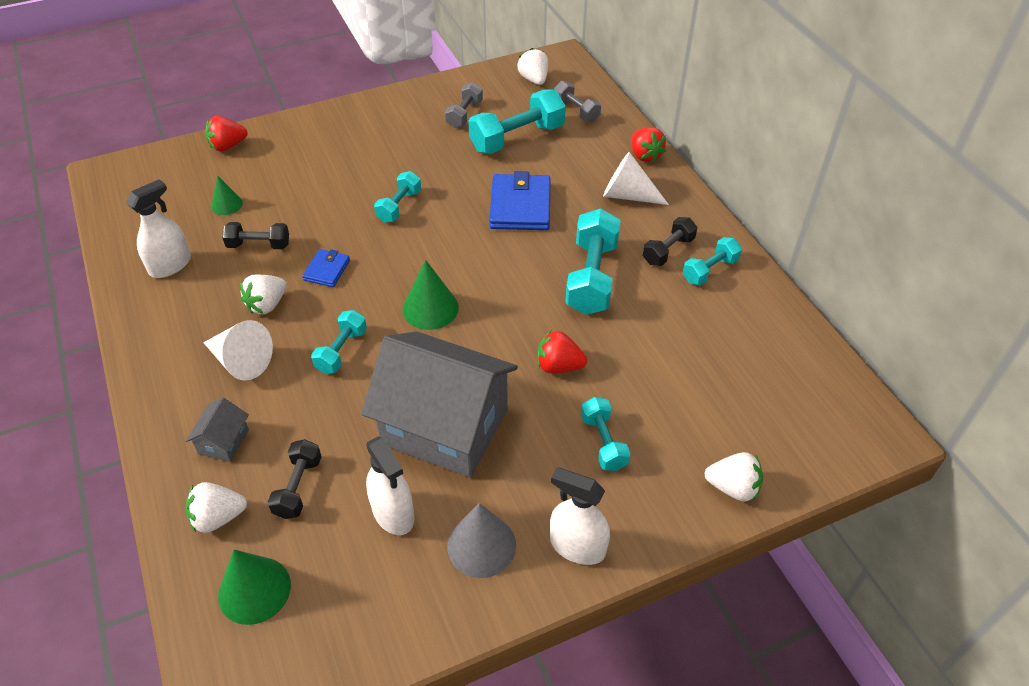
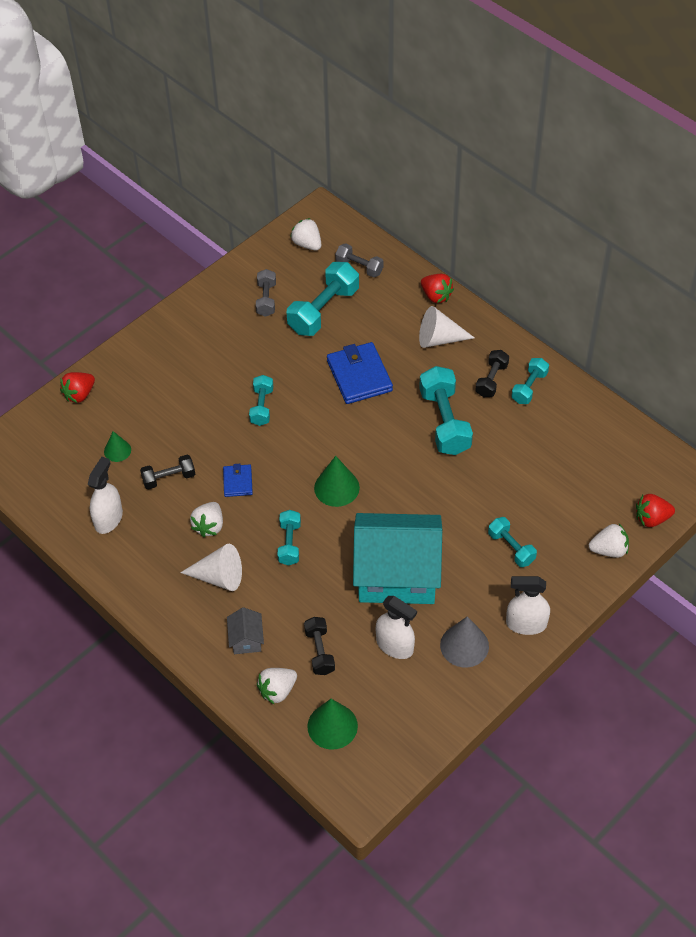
camera: 20 degrees left, 5 degrees up
grey house [361,331,518,478] -> turquoise house [353,513,442,604]
red strawberry [537,330,587,373] -> red strawberry moved to [636,494,675,527]

